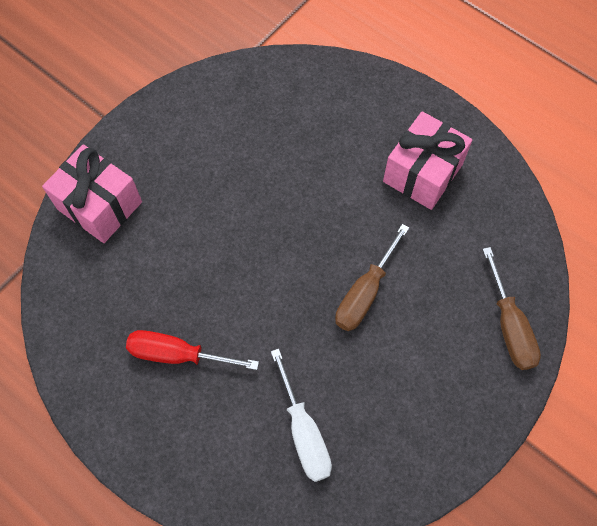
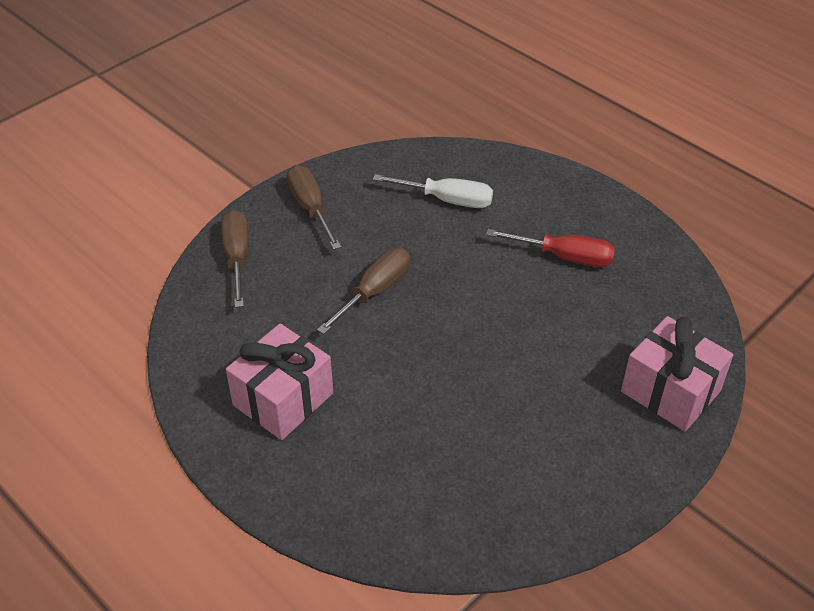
camera: 175 degrees left, 20 degrees down
white screwdriver [271,349,332,482] -> white screwdriver turned 120 degrees clockwise [373,174,493,208]
none -> brown screwdriver [287,165,341,250]

